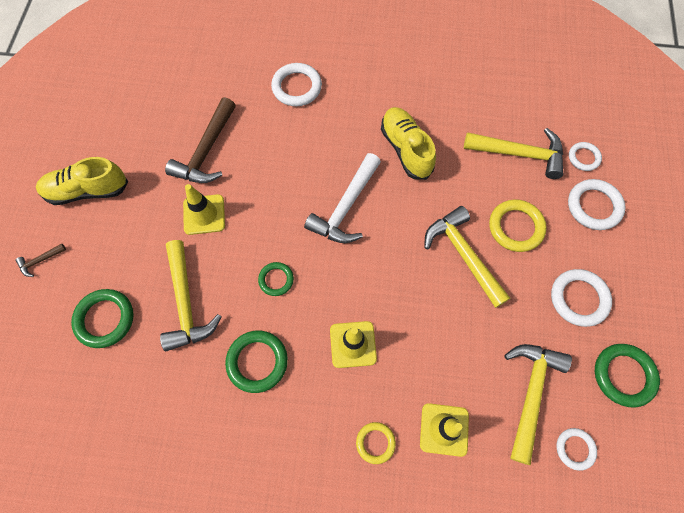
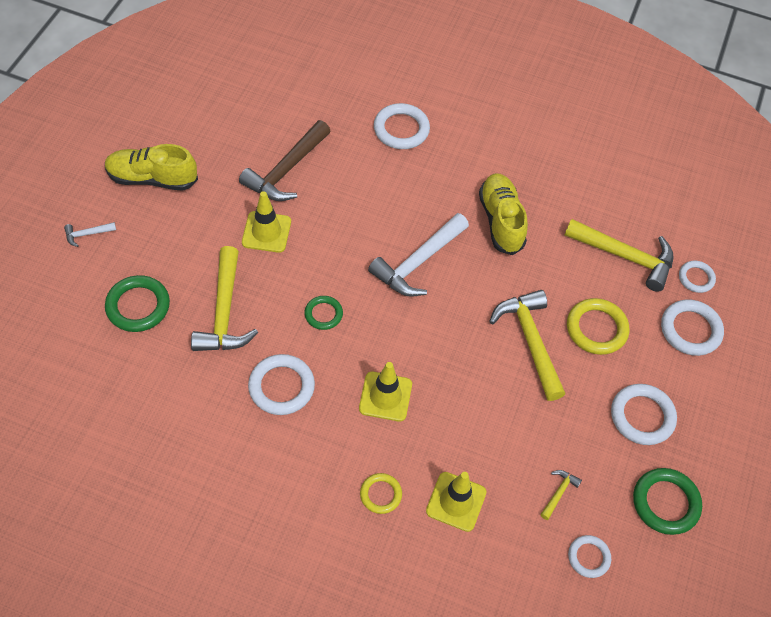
camera: 10 degrees right, 10 degrees down
brown hammer [15,243,66,277] -> white hammer [64,222,116,247]
green ring [225,331,288,393] -> white ring [248,354,315,415]
yellow hammer [504,344,572,465] -> yellow hammer [540,470,582,520], size x0.44

